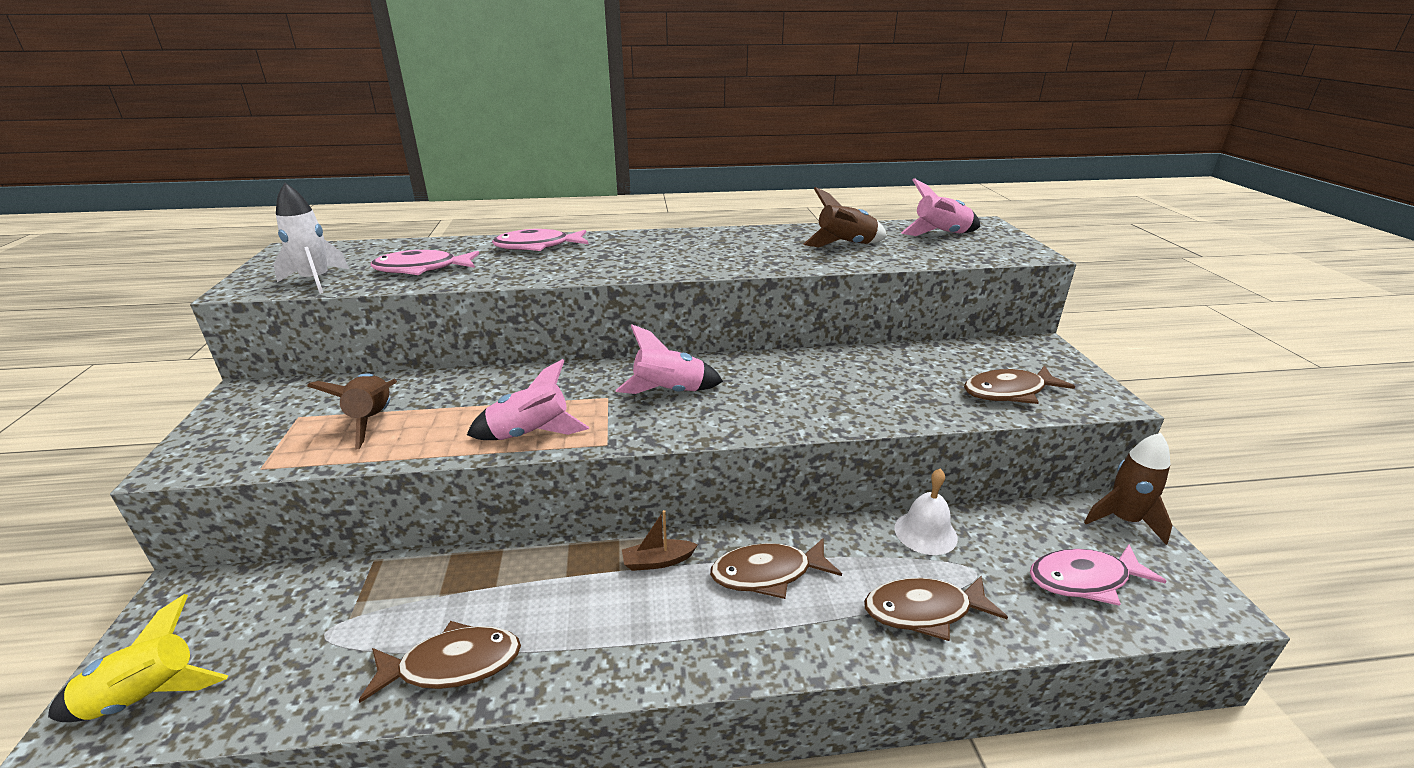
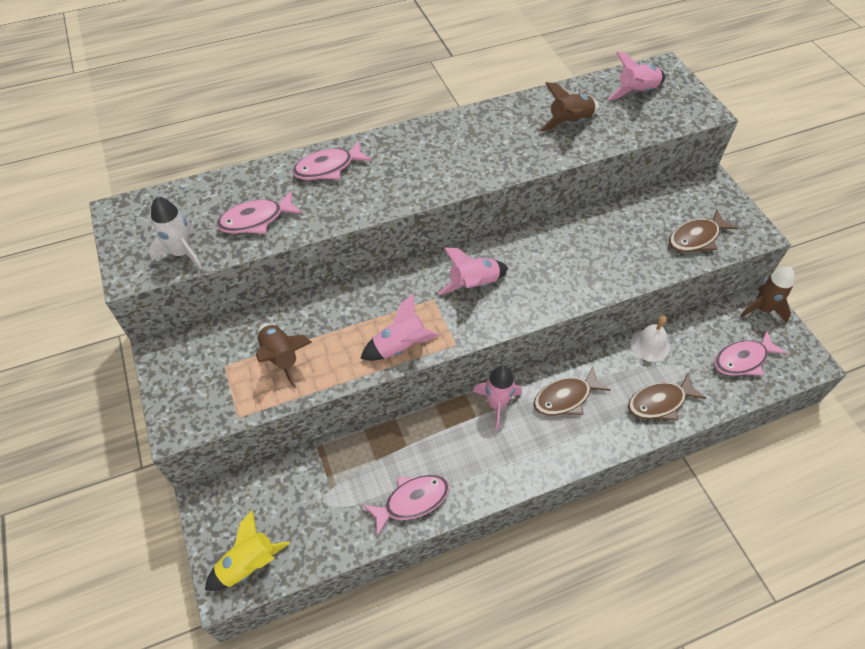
camera: 15 degrees left, 25 degrees up
brown fish [359,621,521,703] -> pink fish [363,475,449,536]
brown boat [622,510,698,571] -> pink rocket [473,365,522,430]

